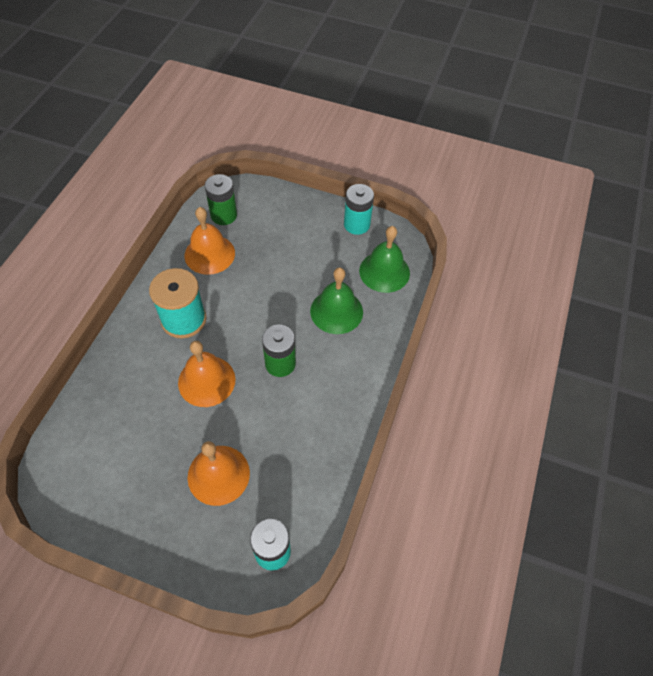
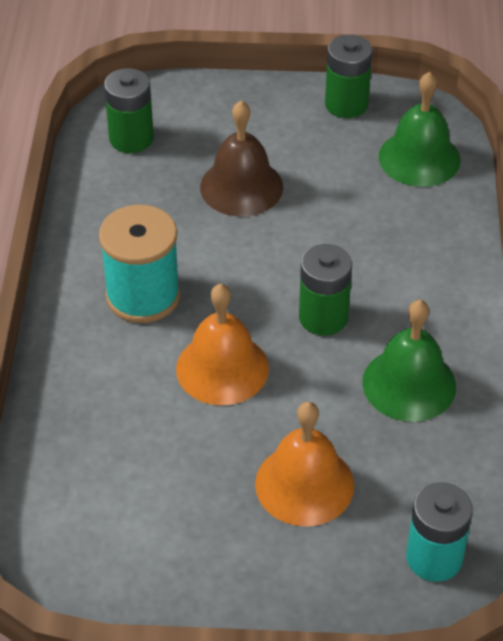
camera: 15 degrees left, 10 degrees down
orange bell [185,207,235,275] -> none
green bell [310,267,363,334] -> green bell moved to [362,300,456,422]
turquoise battery [344,184,374,235] -> green battery [325,35,373,118]
none -> brown bell [200,101,283,217]

